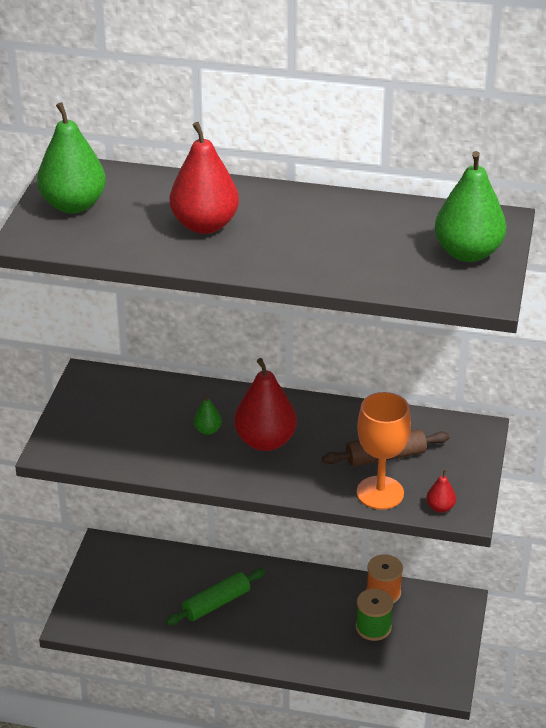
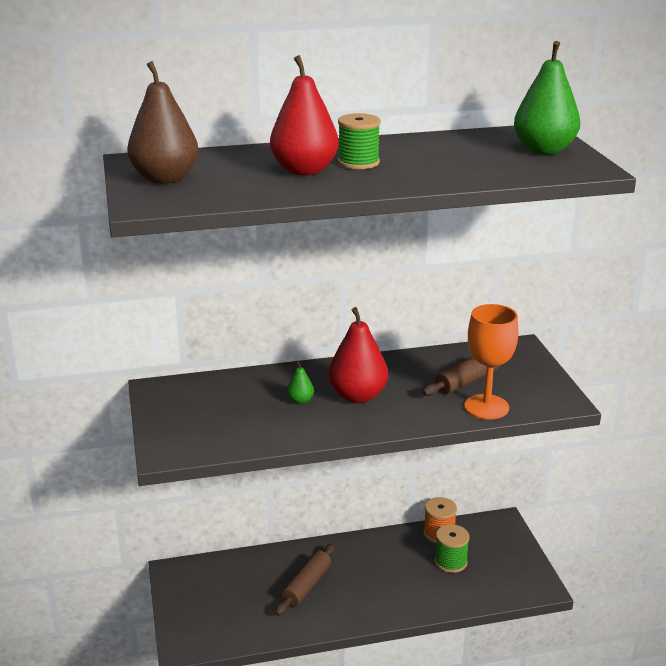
camera: 25 degrees left, 10 degrees down
green pear [37,102,106,213] -> brown pear [127,61,198,184]
green rolling pin [166,568,266,625] -> brown rolling pin [275,543,336,616]
red pear [426,469,456,513] -> none
none -> green spool [338,113,381,169]

